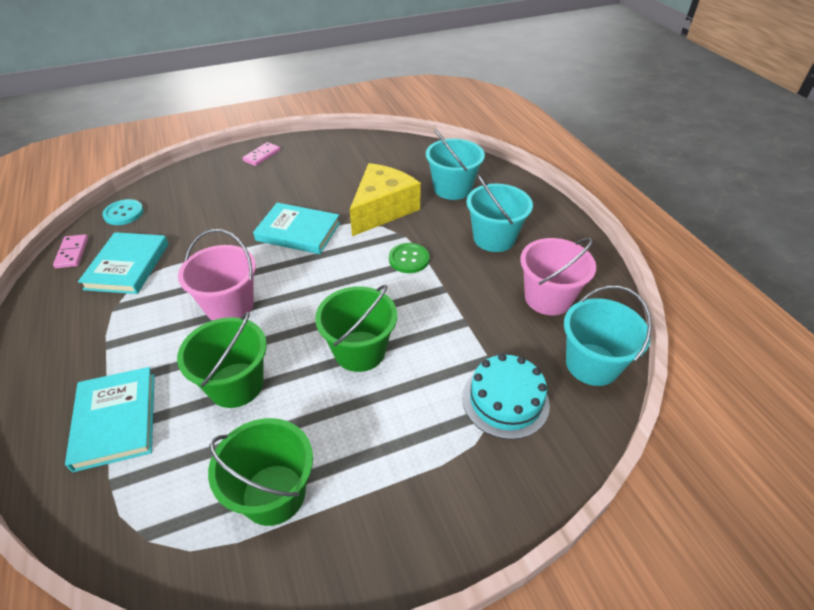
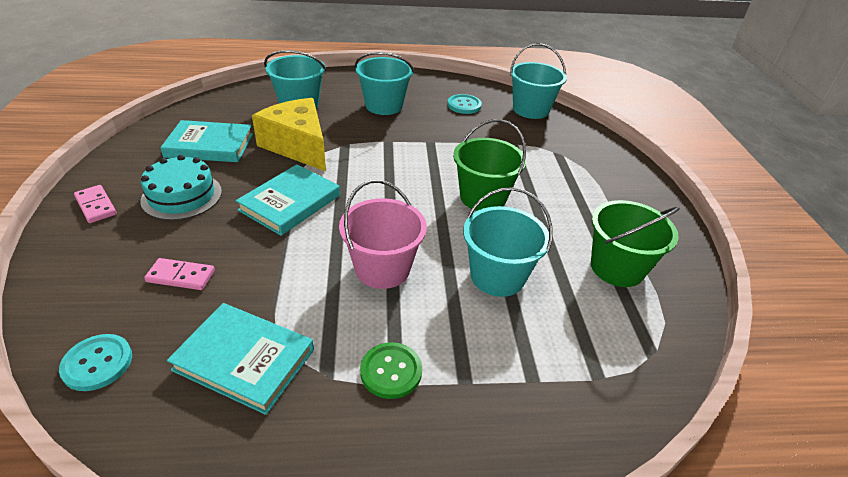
camera: 75 degrees left, 5 degrees down
pink domino [53,234,88,268] -> pink domino moved to [144,258,215,290]
turquoise book [65,367,155,472] -> turquoise book moved to [160,120,253,162]
green bucket [177,312,267,408] -> turquoise bucket [463,187,553,297]
green button [389,243,430,273] -> green button moved to [360,342,422,399]
turquoise cake [463,354,550,440] -> turquoise cake moved to [140,155,222,220]
pink bucket [520,238,596,315] -> turquoise button [448,94,482,114]

